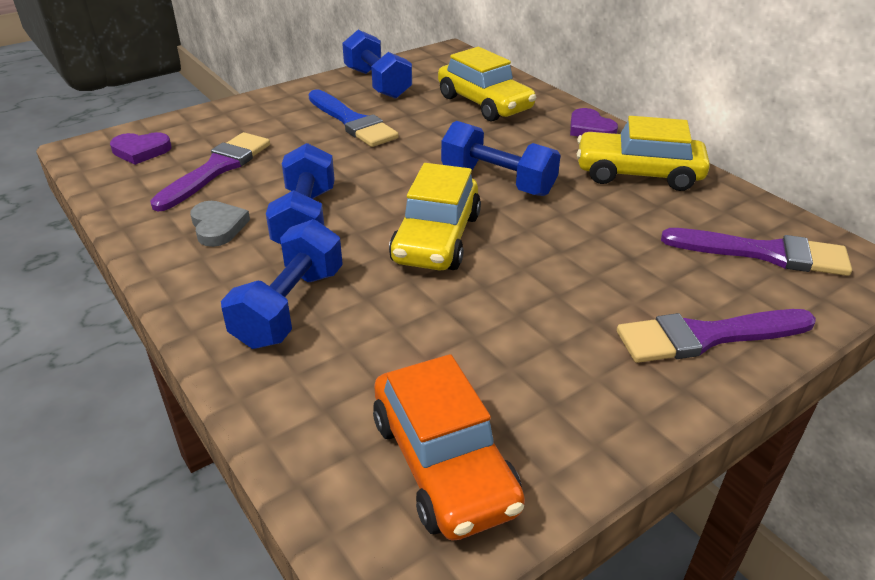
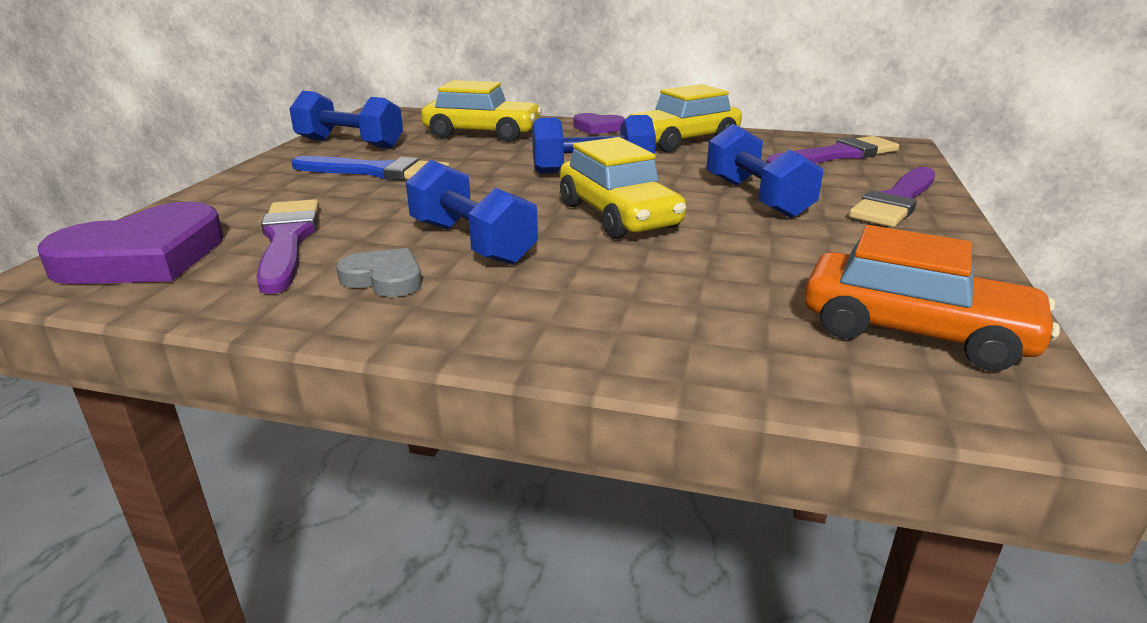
camera: 40 degrees left, 10 degrees down
purple heart [110,132,171,165] -> purple heart [38,202,224,284], size x1.89
blue dumbbell [221,219,343,349] -> blue dumbbell moved to [706,124,823,219]

